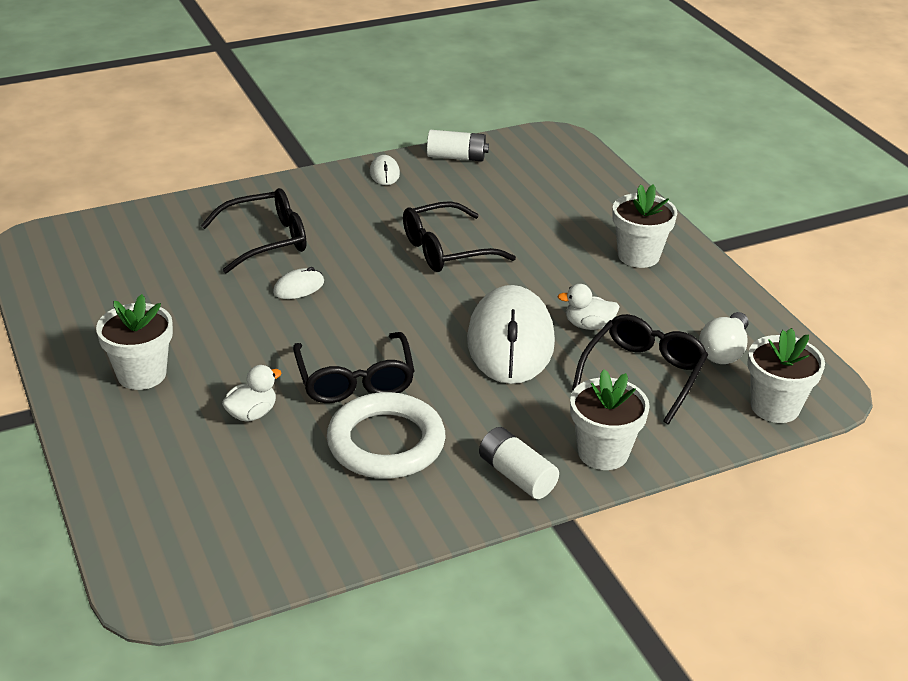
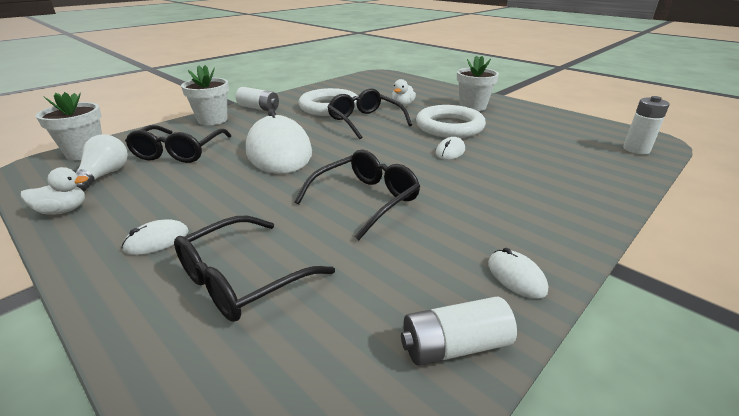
camera: 160 degrees right, 5 degrees down
black glasses [201,188,306,273] -> black glasses moved to [174,216,335,322]
white duck [557,284,619,330] -> white duck moved to [21,167,88,215]
white flower pot [612,184,677,268] -> white mouse [121,219,189,255]
none -> white ring [416,105,486,138]
none -> white battery [623,96,670,154]

